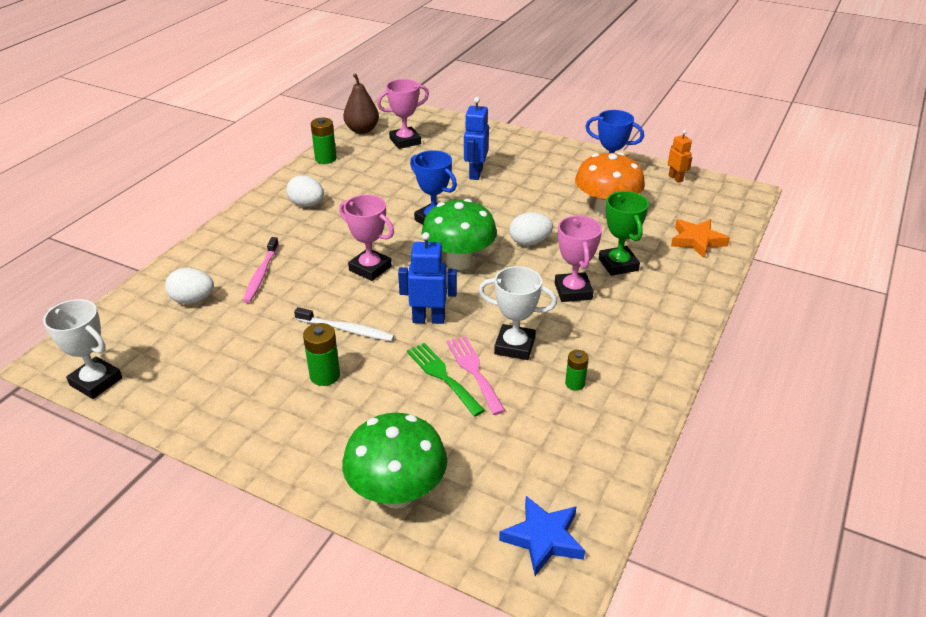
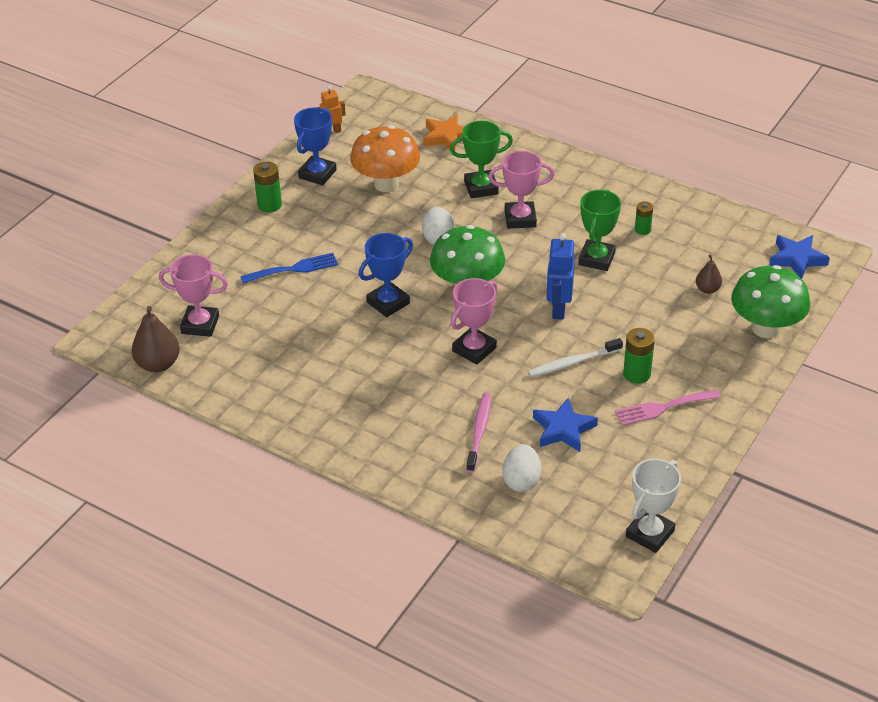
camera: 85 degrees left, 5 degrees up
pink toothbrush [243,237,279,303] -> pink toothbrush turned 90 degrees counterclockwise [466,392,491,472]
white egg [286,175,324,207] -> none
white toothbrush [294,307,395,341] -> white toothbrush turned 135 degrees counterclockwise [528,338,623,377]
green battery [311,118,337,164] -> green battery moved to [253,161,282,212]
pink trophy [377,79,429,149] -> pink trophy turned 60 degrees counterclockwise [159,254,228,337]
green fork [407,343,485,416] -> none
pink fork [446,336,505,415] -> pink fork moved to [615,389,720,426]
blue robot [464,97,489,180] -> blue fork [240,253,338,284]
white trophy [479,266,557,360] -> green trophy [578,190,621,271]
none -> blue star [533,397,598,452]
none -> brown pear [696,255,722,294]

